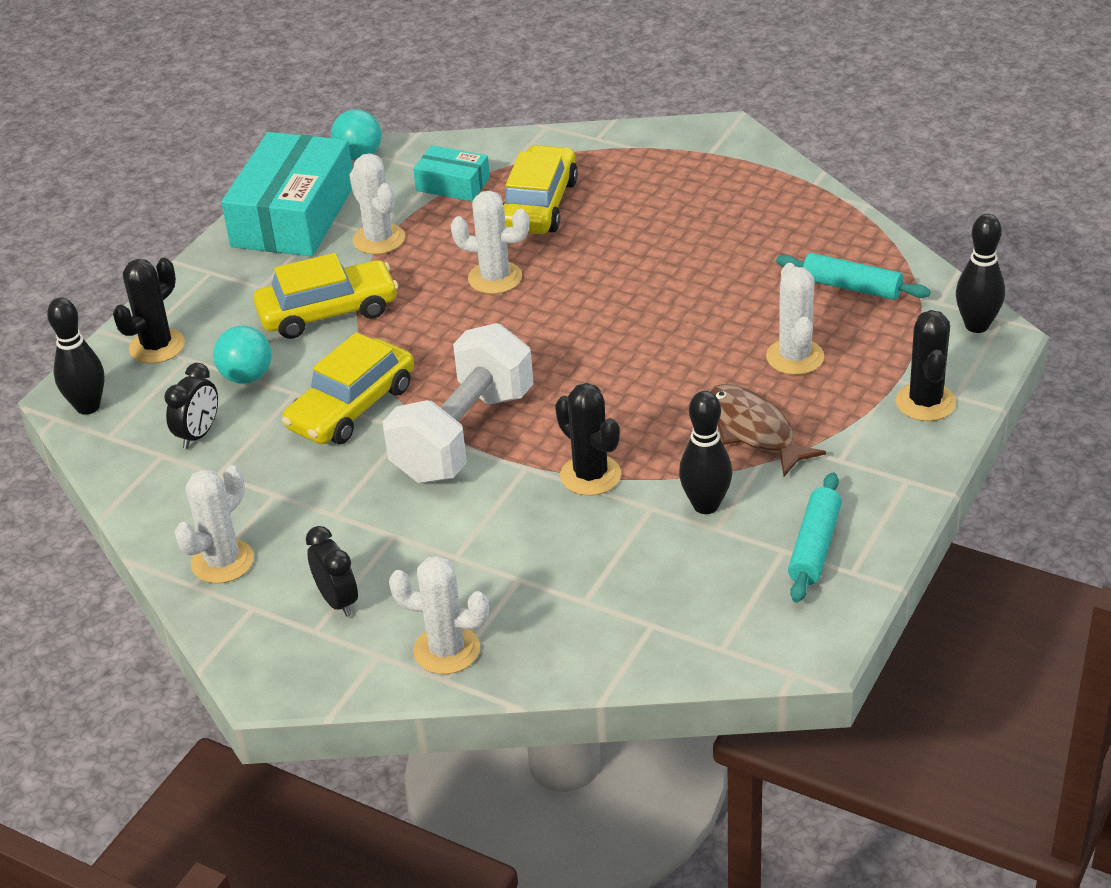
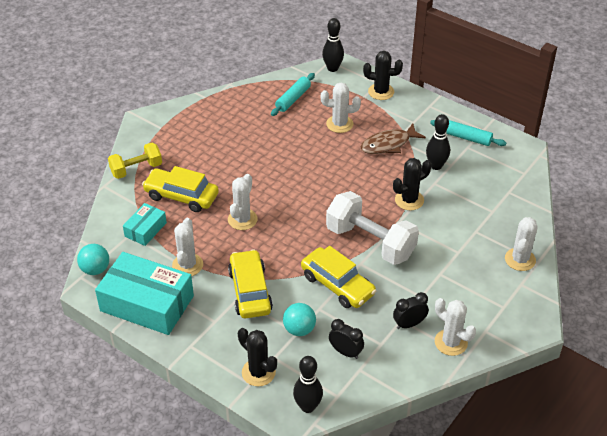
camera: 85 degrees left, 5 degrees up
black clock [306,526,358,617] -> black clock moved to [393,292,429,329]
white cactus [349,153,405,254] -> white cactus turned 60 degrees counterclockwise [172,218,203,276]
none -> yellow dumbbell [108,143,162,179]

